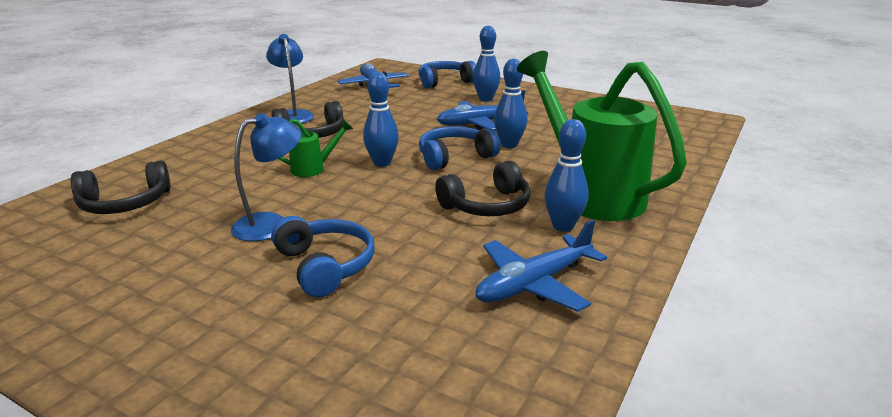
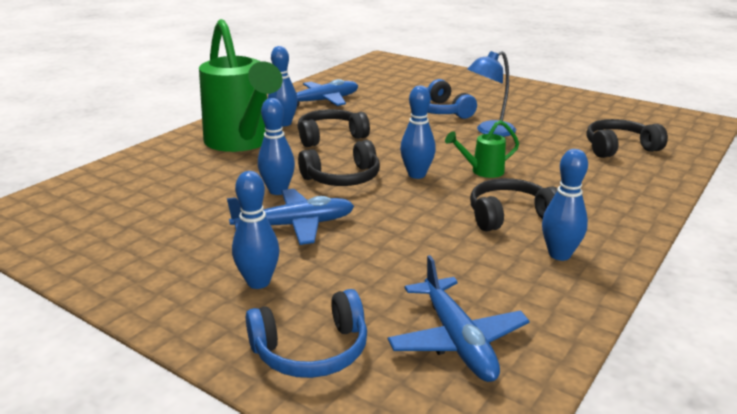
camera: 175 degrees left, 0 degrees up
blue lamp [266,34,314,124] -> blue bowling pin [542,149,588,261]
blue headphones [419,126,501,170] -> black headphones [298,140,380,186]

